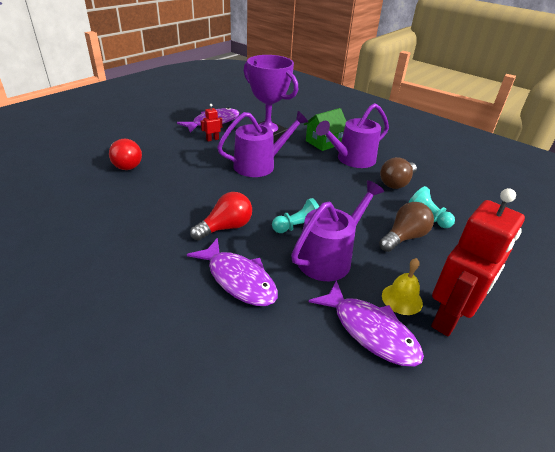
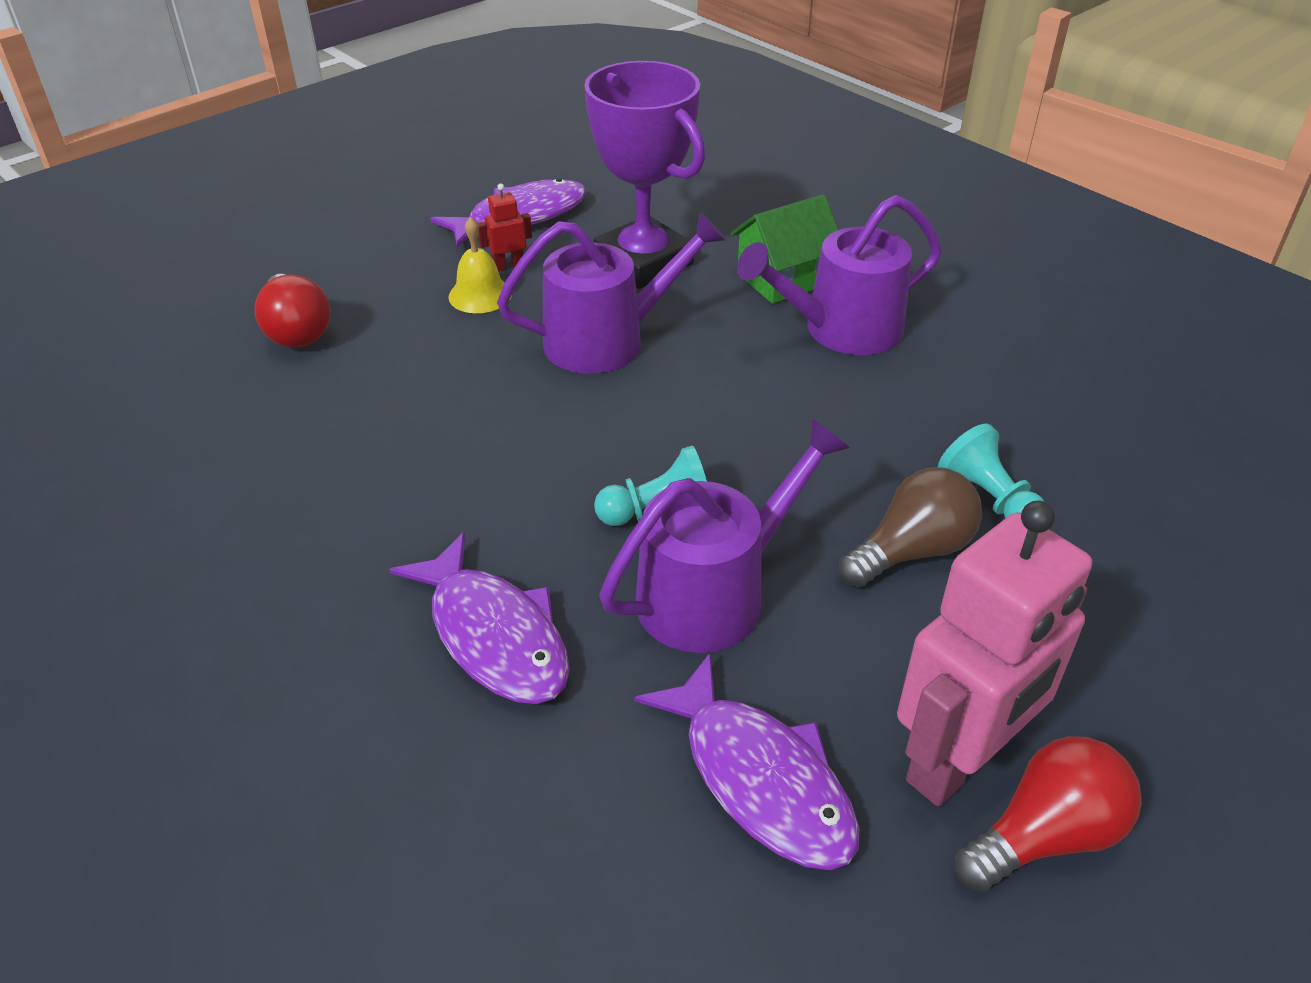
camera: 10 degrees right, 5 degrees up
red light bulb [190,192,252,241] -> red light bulb moved to [955,736,1142,892]
brown light bulb [380,157,417,189] -> none
yellow bell [382,258,423,315] -> yellow bell moved to [448,217,512,313]
red robot [431,188,525,337] -> pink robot [897,501,1092,807]

